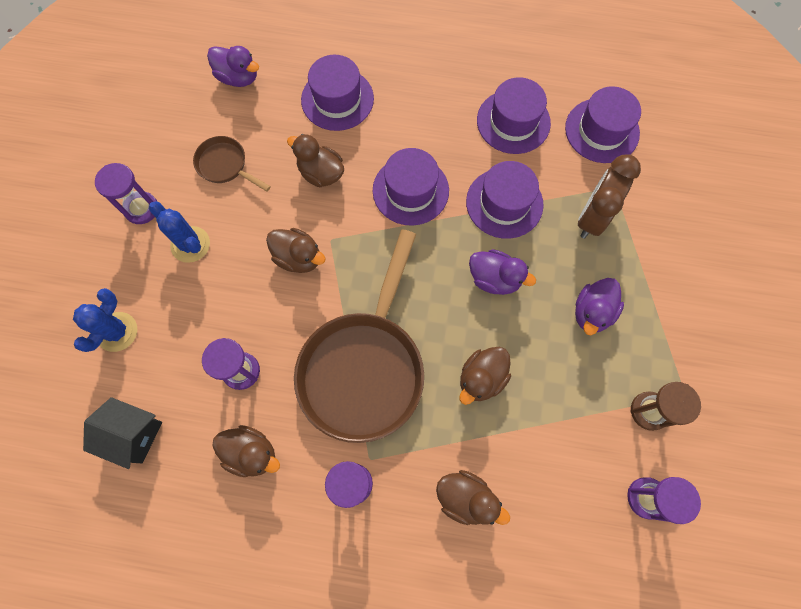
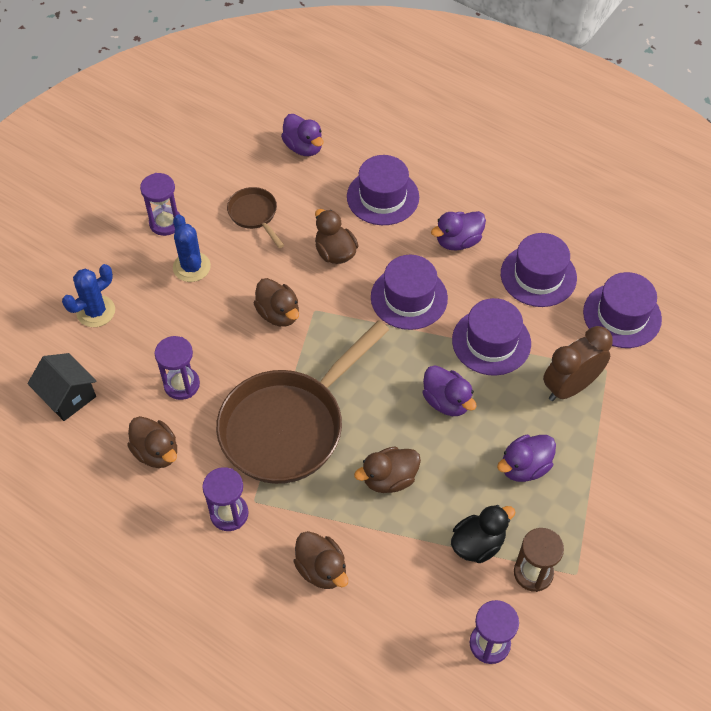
camera: 25 degrees right, 15 degrees down
none -> purple duck [431,211,486,251]
none -> black duck [451,505,515,563]

